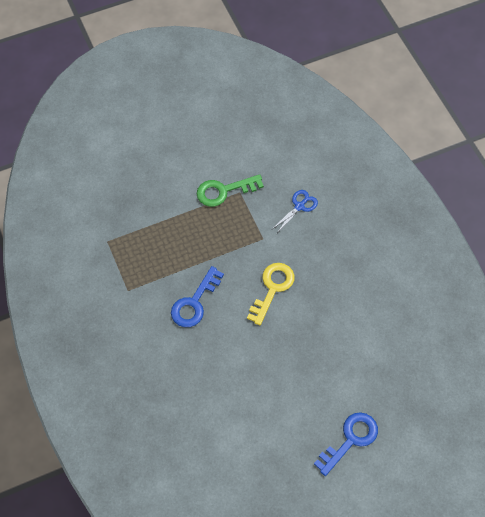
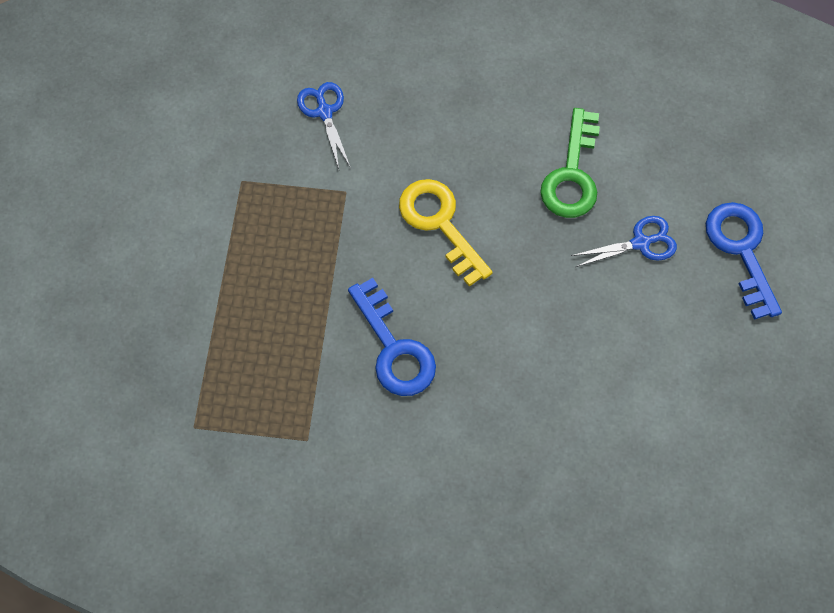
camera: 60 degrees left, 5 degrees up
green key [197,174,264,207] -> green key moved to [540,108,600,218]
none -> blue scissors [571,216,677,267]

